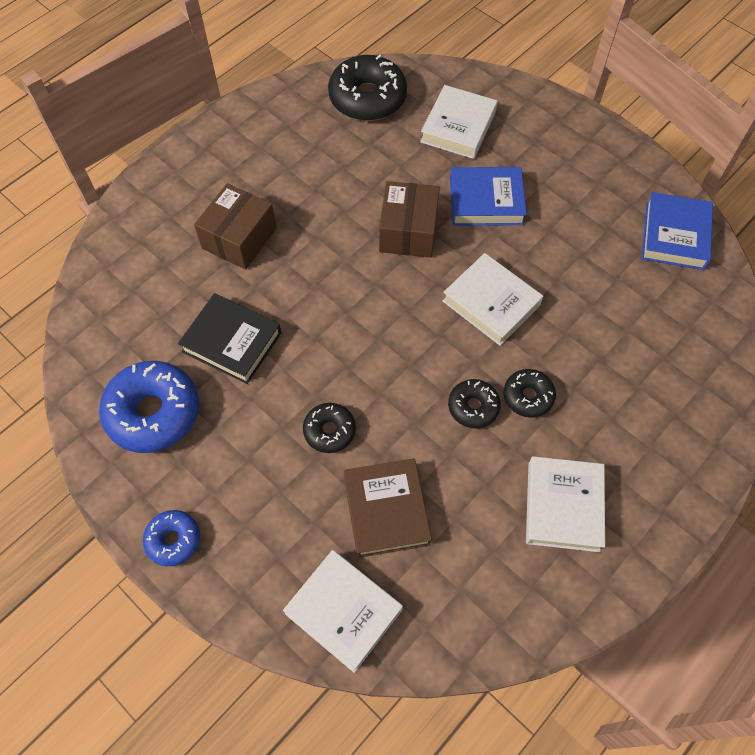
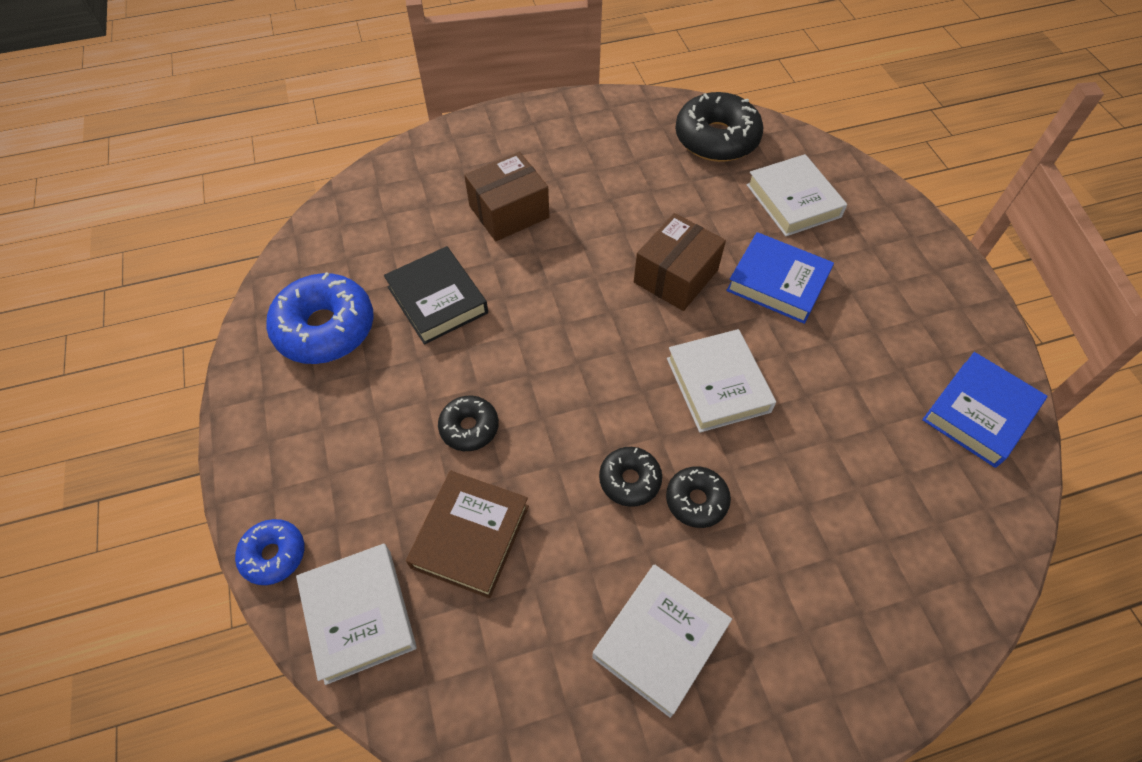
camera: 30 degrees right, 5 degrees down
blue donut [143,510,200,566] -> blue donut moved to [235,519,304,585]
white book [420,85,498,159] -> white book turned 75 degrees counterclockwise [746,154,847,236]

